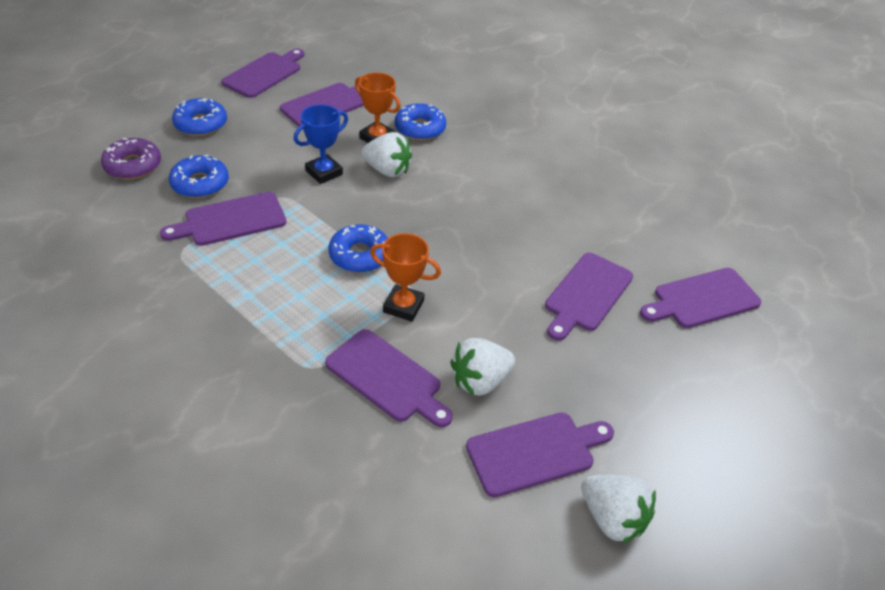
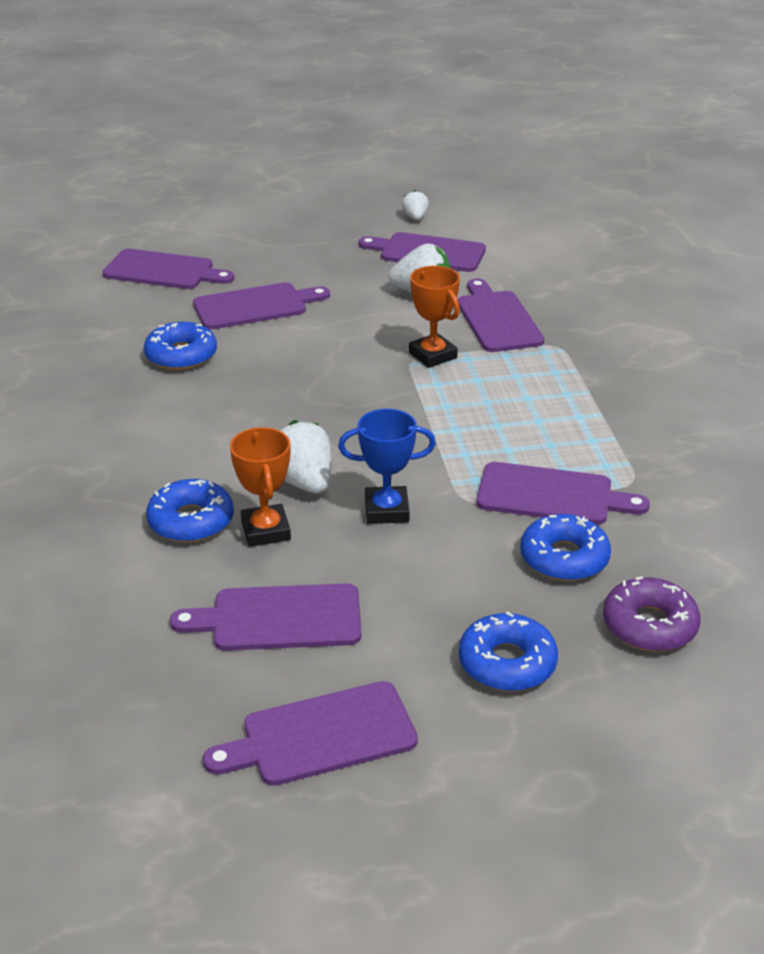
camera: 140 degrees left, 10 degrees down
blue donut [329,224,388,273] -> blue donut moved to [144,322,217,370]
white strawberry [581,475,656,544] -> white strawberry [402,190,429,220], size x0.56

